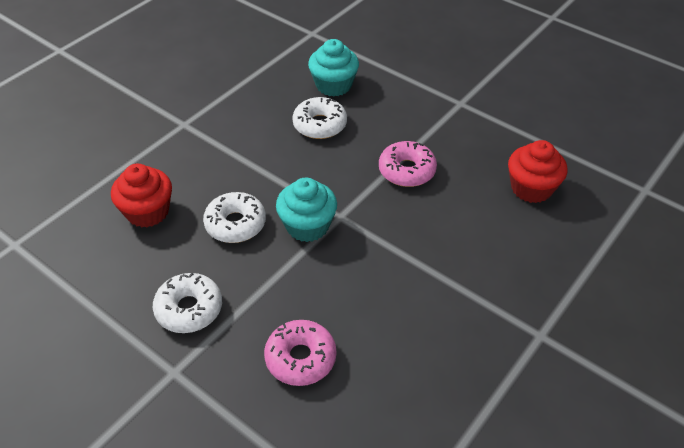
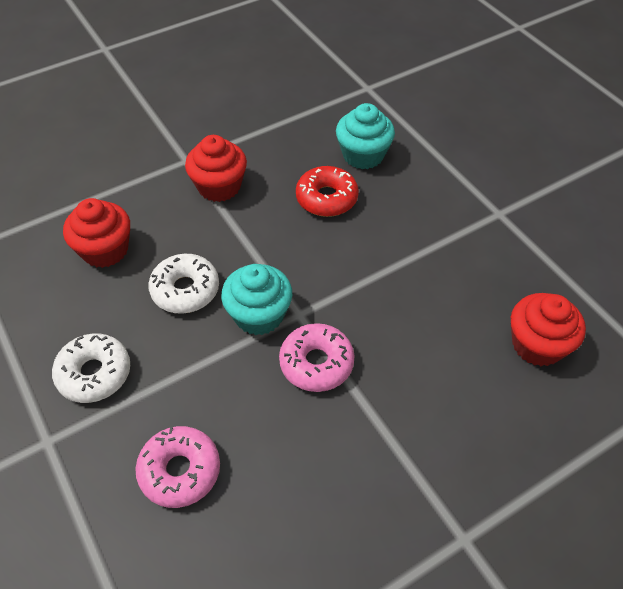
camera: 20 degrees right, 5 degrees up
white donut [292,97,347,139] -> red donut [296,166,359,217]
pink donut [379,141,437,187] -> pink donut moved to [279,323,355,392]
none -> red cupcake [185,135,247,202]

